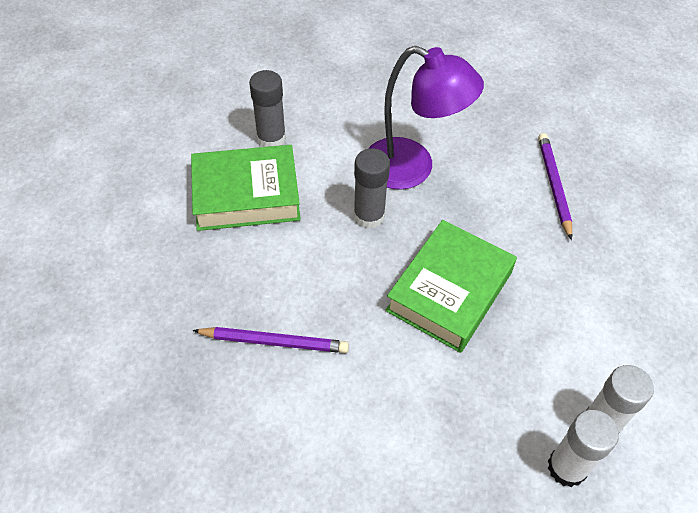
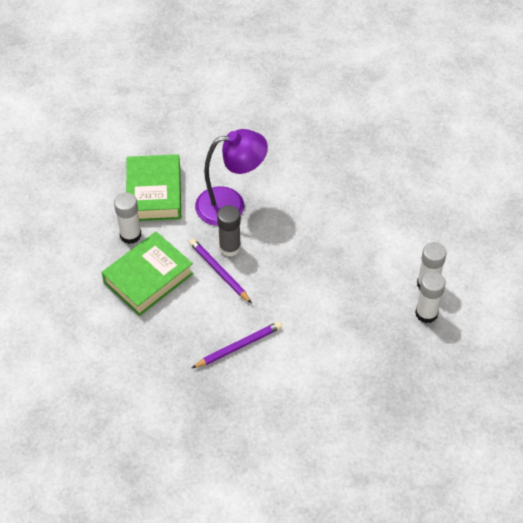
camera: 35 degrees left, 0 degrees up
grey glue stick [249,70,286,147] -> white glue stick [114,192,141,244]
green book [385,220,517,353] -> green book moved to [126,154,181,221]
purple pencil [538,133,572,240] -> purple pencil moved to [189,239,252,303]

